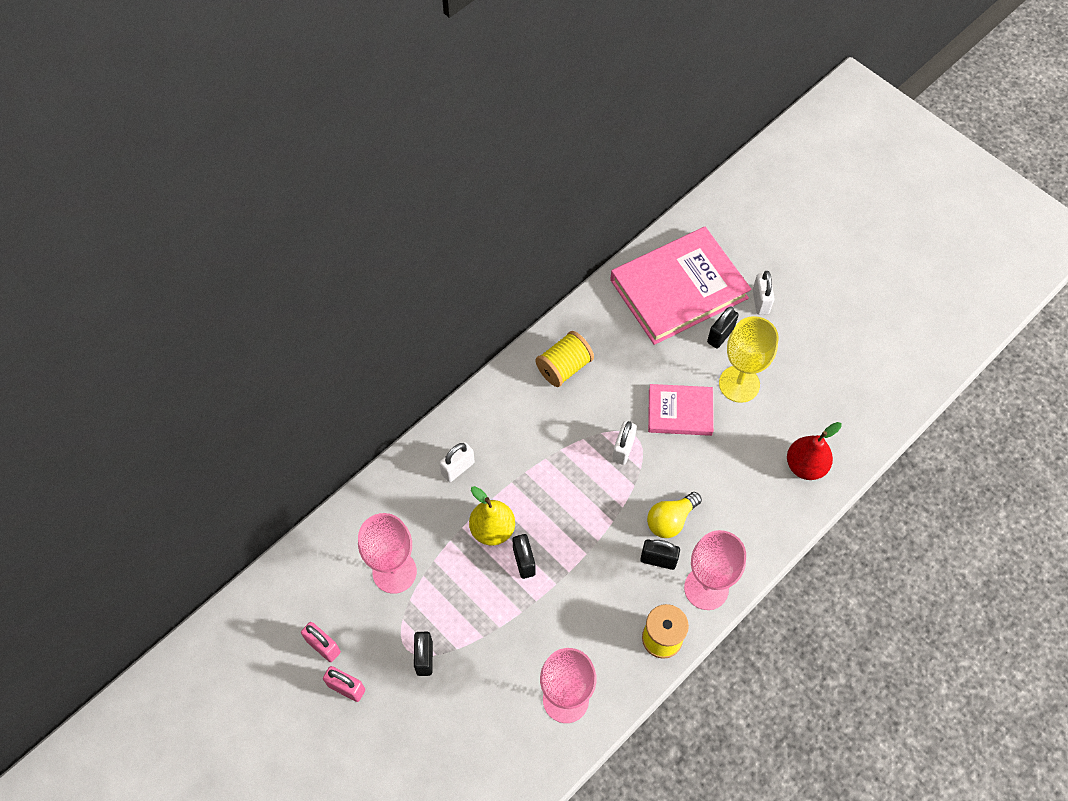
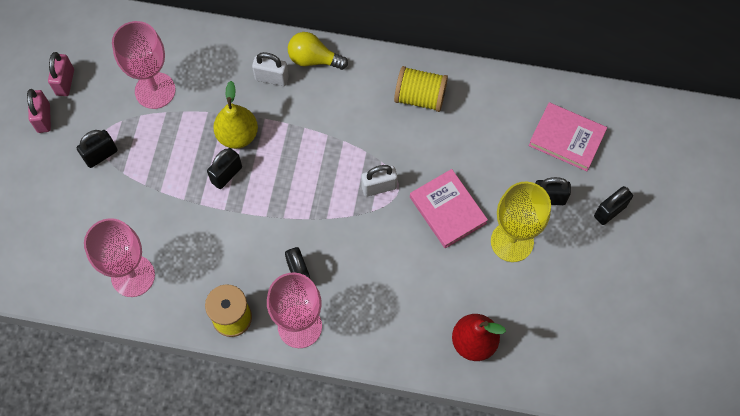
camera: 55 degrees right, 5 degrees up
pink book [610,227,751,345] -> pink book [529,102,607,171], size x0.54
yellow light bulb [647,492,702,538] -> yellow light bulb moved to [288,32,348,70]
white padlock [753,271,775,315] -> black padlock [594,186,633,225]

